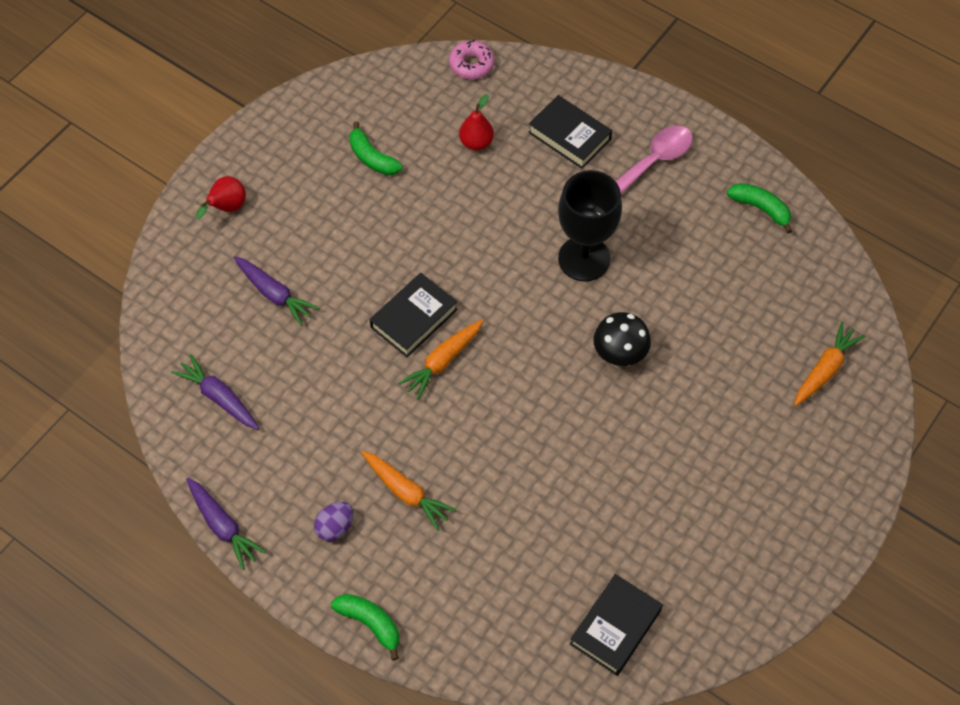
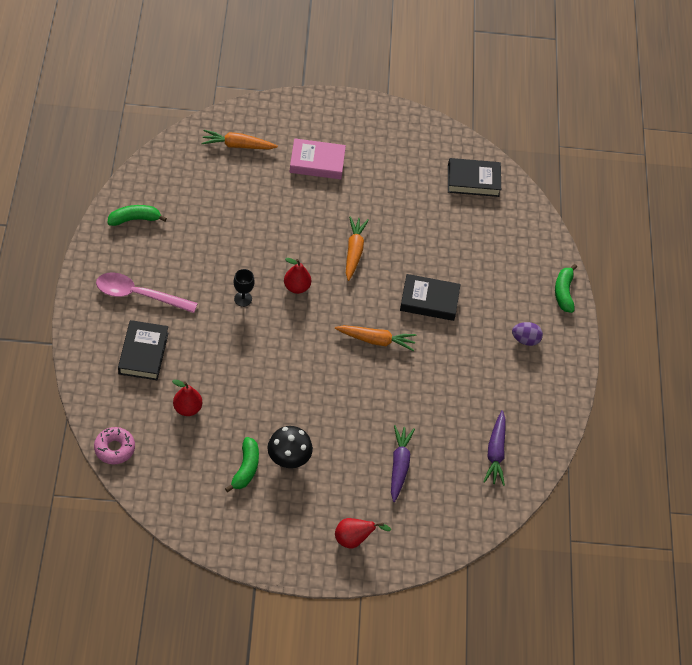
camera: 130 degrees left, 5 degrees down
purple carrot [186,478,266,570] -> none
orange carrot [361,451,456,531] -> orange carrot moved to [346,216,369,281]
black book [370,273,458,357] -> black book moved to [400,274,461,321]
black goblet [558,170,622,281] -> black goblet [234,269,255,307], size x0.45
black mushroom [593,312,651,366] -> black mushroom moved to [268,426,313,468]
green banana [727,183,792,233] -> green banana turned 75 degrees clockwise [107,205,167,226]
none -> red pear [284,258,311,294]
none -> pink book [290,138,346,179]

